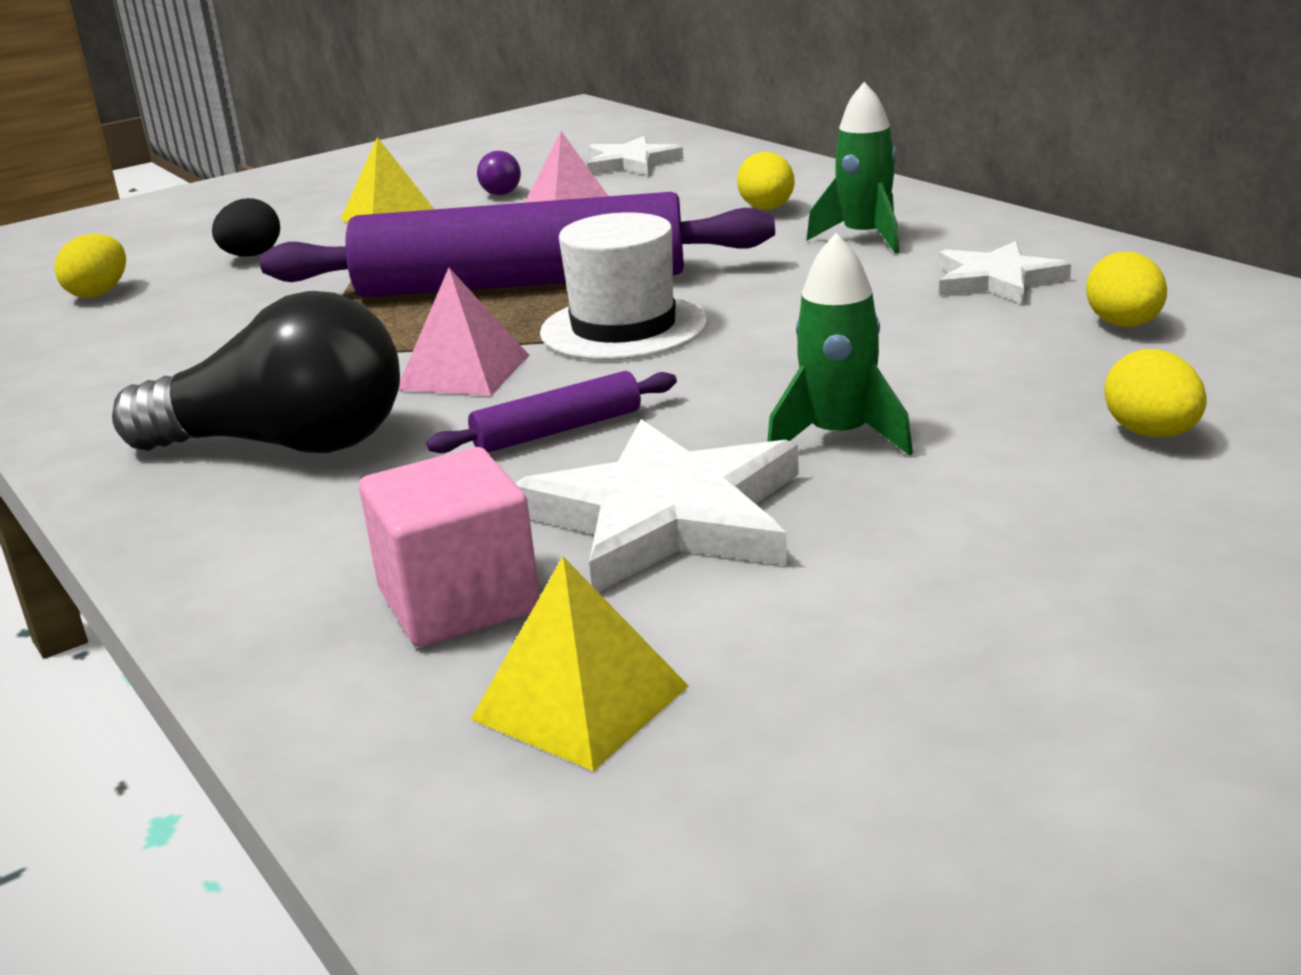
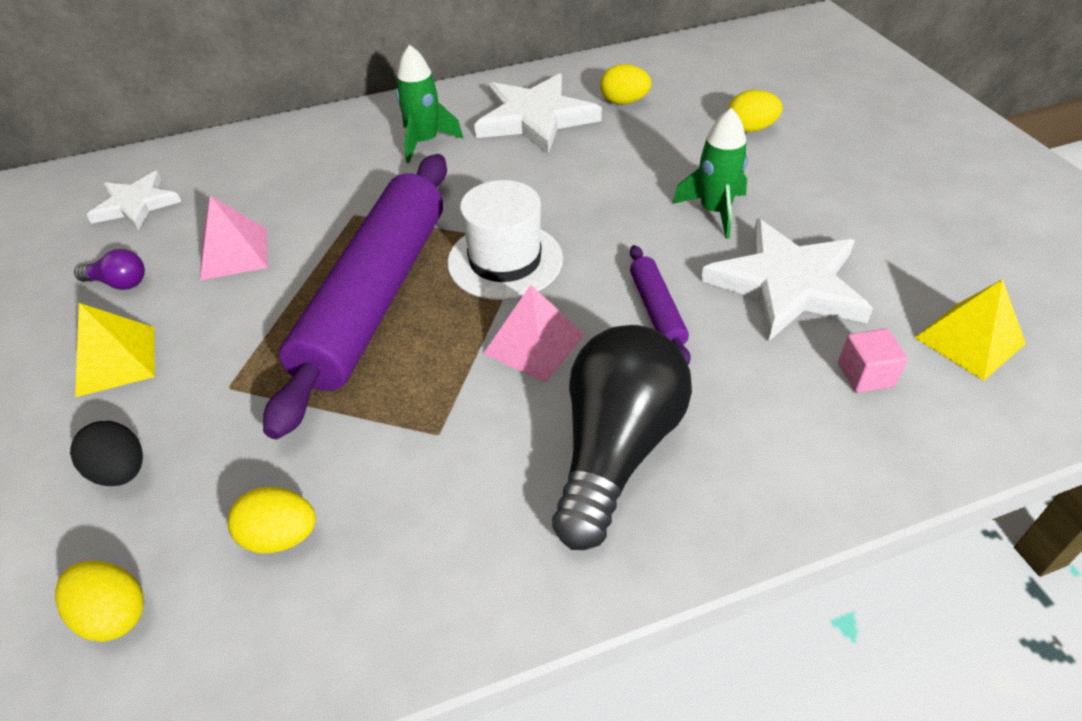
camera: 75 degrees left, 20 degrees up
pink cube [359,447,540,647] -> pink cube [838,328,908,393], size x0.57
yellow egg [737,152,795,209] -> yellow egg moved to [228,487,316,553]
white star [939,241,1071,304] -> white star [474,73,602,154], size x1.63

